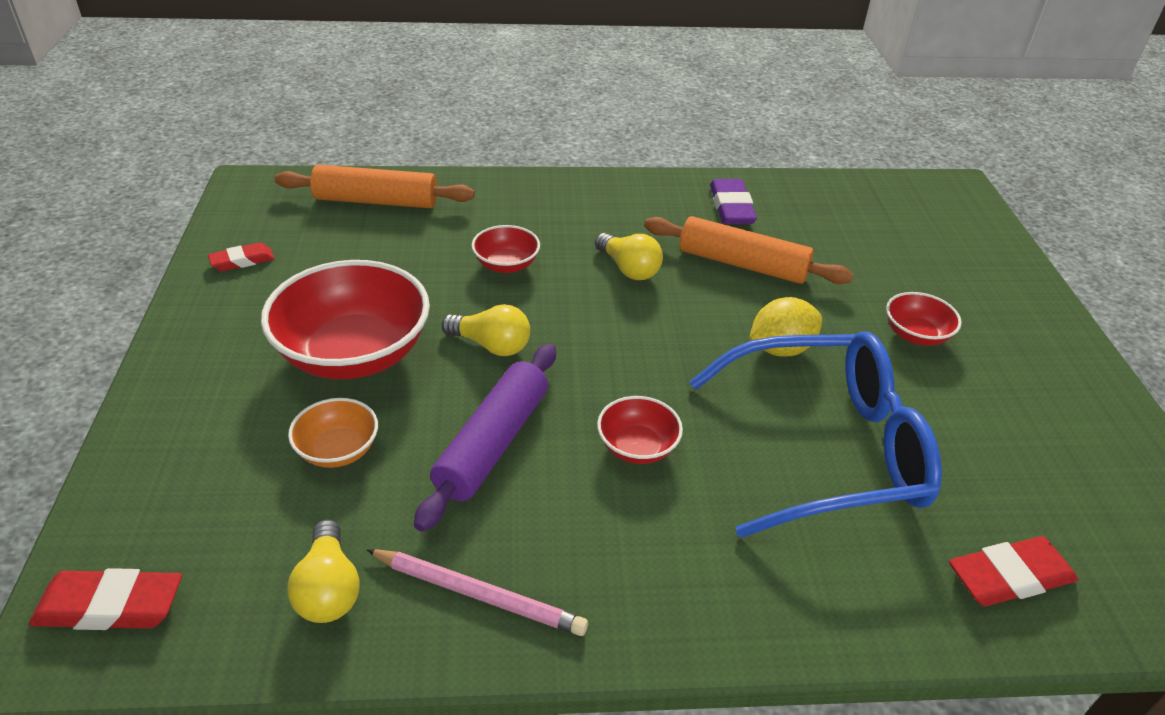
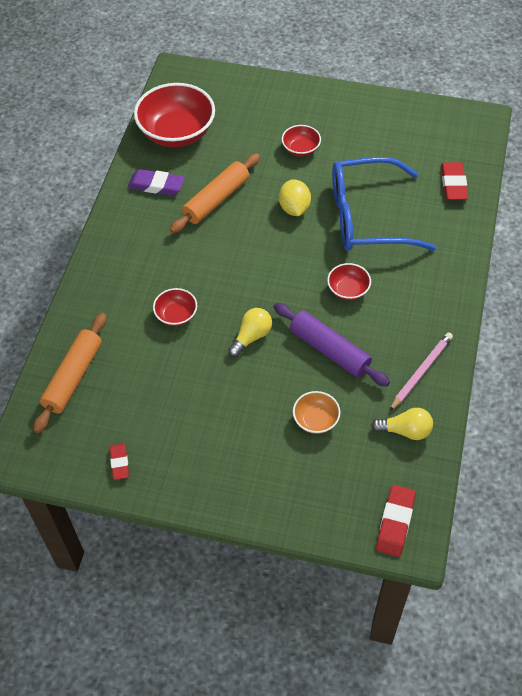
camera: 70 degrees left, 15 degrees up
red bowl [261,260,430,379] -> red bowl moved to [134,83,215,147]
yellow light bulb [595,233,663,280] -> none
blue glasses [689,332,942,538] -> blue glasses turned 105 degrees counterclockwise [332,157,437,251]

